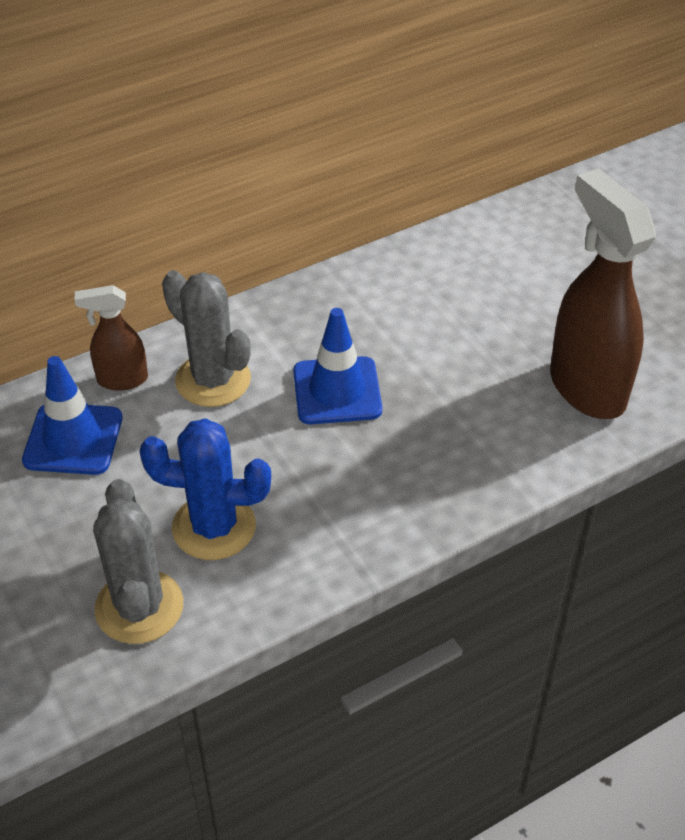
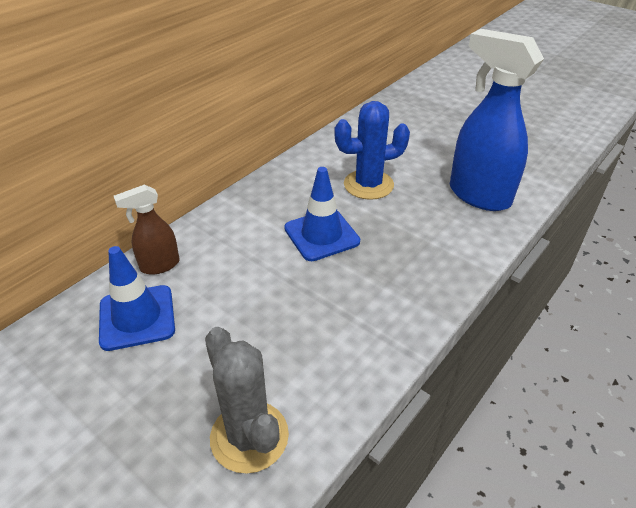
camera: 20 degrees left, 5 degrees down
blue cactus [139,418,271,560] -> blue cactus moved to [334,101,410,200]
grey cactus [162,270,251,407] -> none
brown spray bottle [550,168,656,419] -> blue spray bottle [450,29,544,211]

